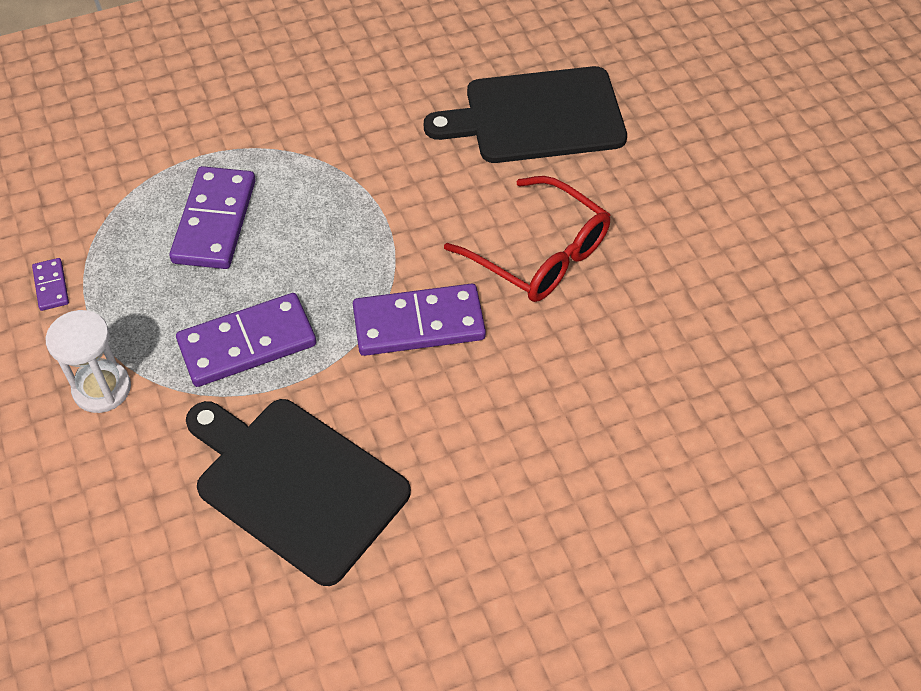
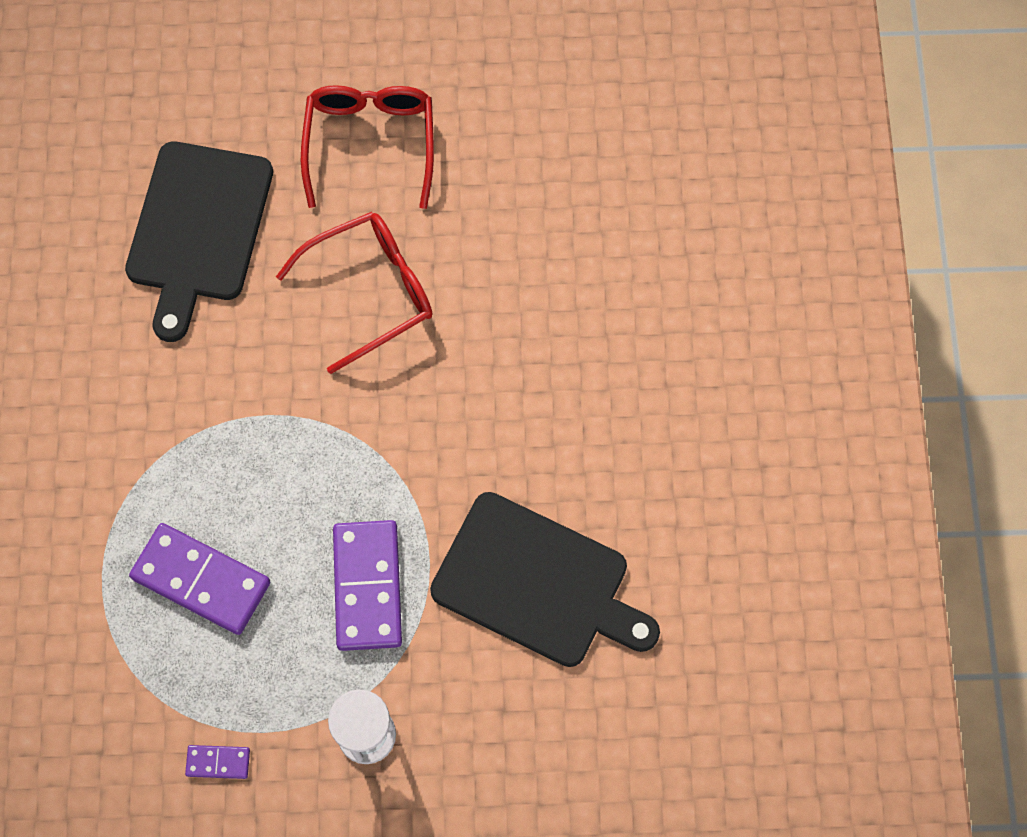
camera: 70 degrees left, 15 degrees up
black cutting board [186,399,411,586] -> black cutting board turned 120 degrees counterclockwise [430,492,660,667]
purple domino [353,284,486,356] -> none
none -> red glasses [301,85,434,209]

